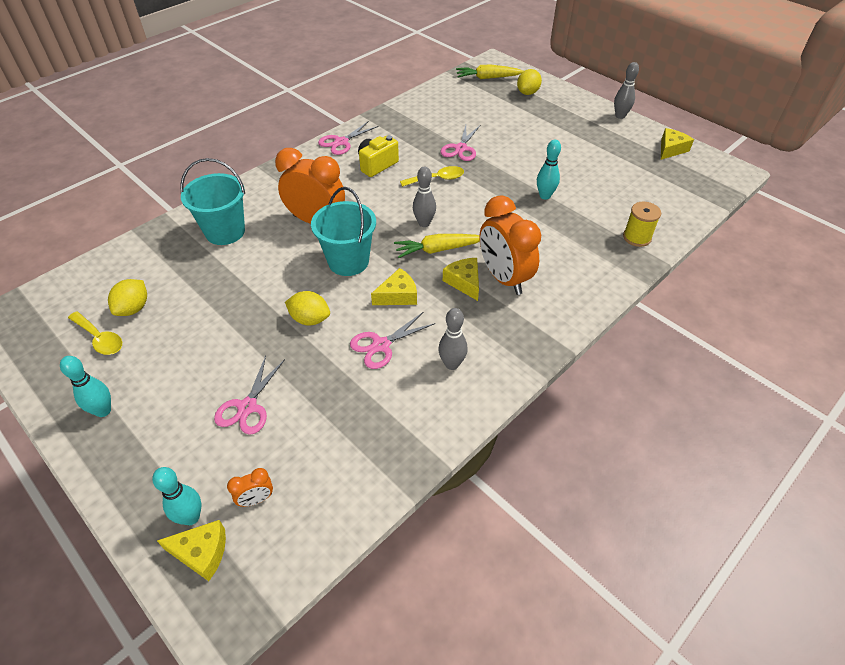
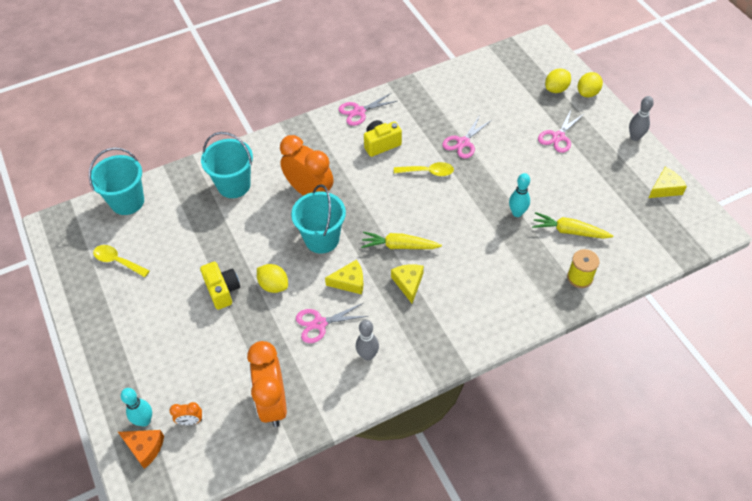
camera: 20 degrees right, 5 degrees up
turquoise bowling pin [60,356,111,417] -> none
yellow spoon [68,311,122,355] -> yellow spoon turned 150 degrees clockwise [93,245,150,277]
yellow lemon [108,279,147,316] -> yellow lemon moved to [577,72,603,97]
yellow cheese [157,520,226,581] -> orange cheese [118,430,164,469]
pink scissors [214,356,285,435] -> pink scissors moved to [538,110,585,153]
grey bowling pin [413,166,436,227] -> none
yellow carrot [456,65,523,79] -> yellow carrot moved to [532,212,614,239]
orange clock [480,195,541,295] -> orange clock moved to [247,341,287,427]
none -> turquoise bucket [89,147,144,215]
none -> yellow camera [200,262,240,310]

